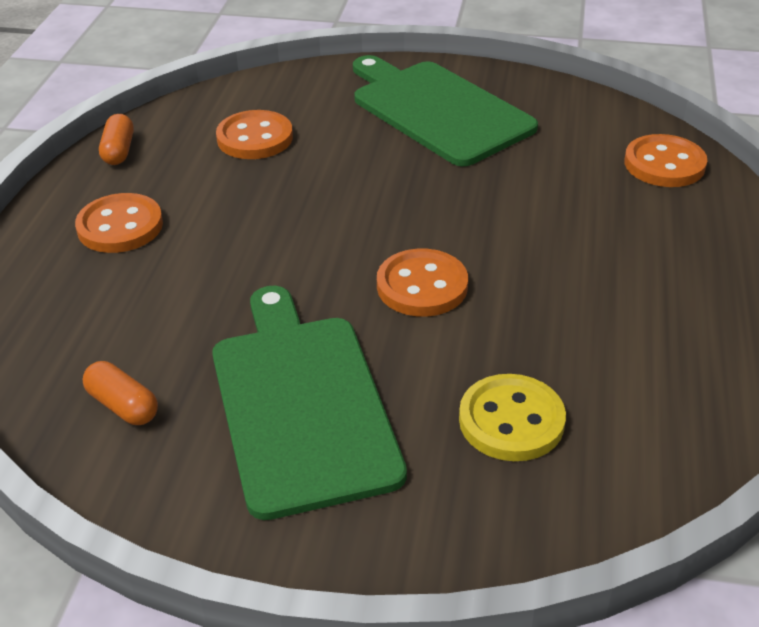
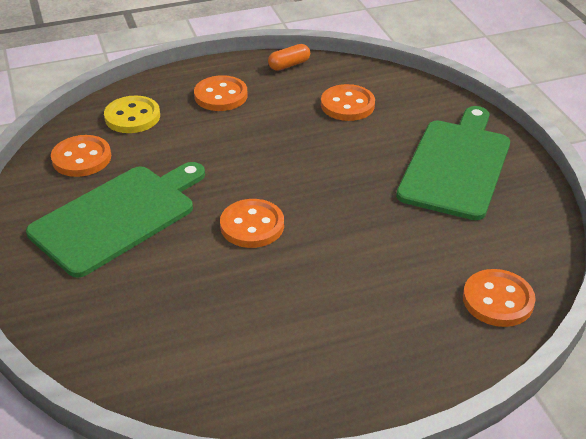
camera: 60 degrees right, 0 degrees up
orange capsule [82,361,158,425] -> orange button [51,135,111,177]
yellow button [459,374,566,461] -> yellow button moved to [104,96,160,133]

